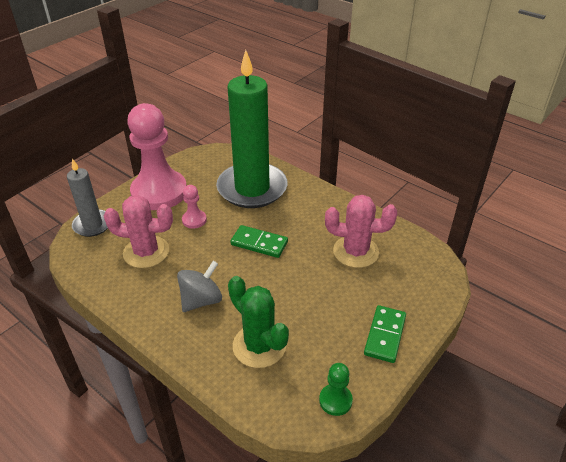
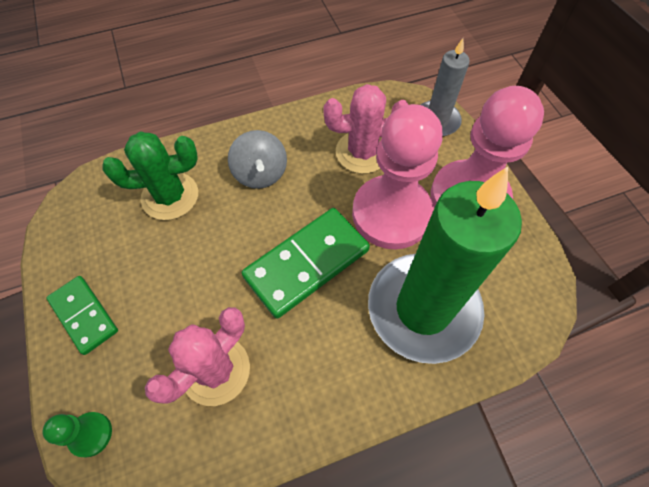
camera: 120 degrees right, 20 degrees up
pink cactus [104,195,173,268] -> pink cactus turned 45 degrees clockwise [323,84,409,174]
pink pawn [182,185,207,229] -> pink pawn [352,104,443,249], size x2.40
green domino [230,225,288,258] -> green domino [242,208,370,319], size x1.64
green pawn [319,363,353,416] -> green pawn moved to [42,412,112,458]

